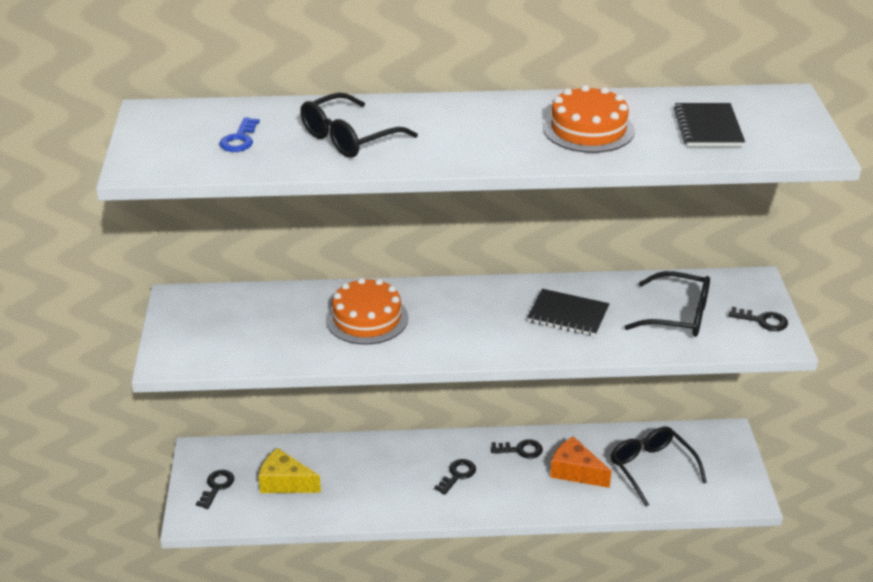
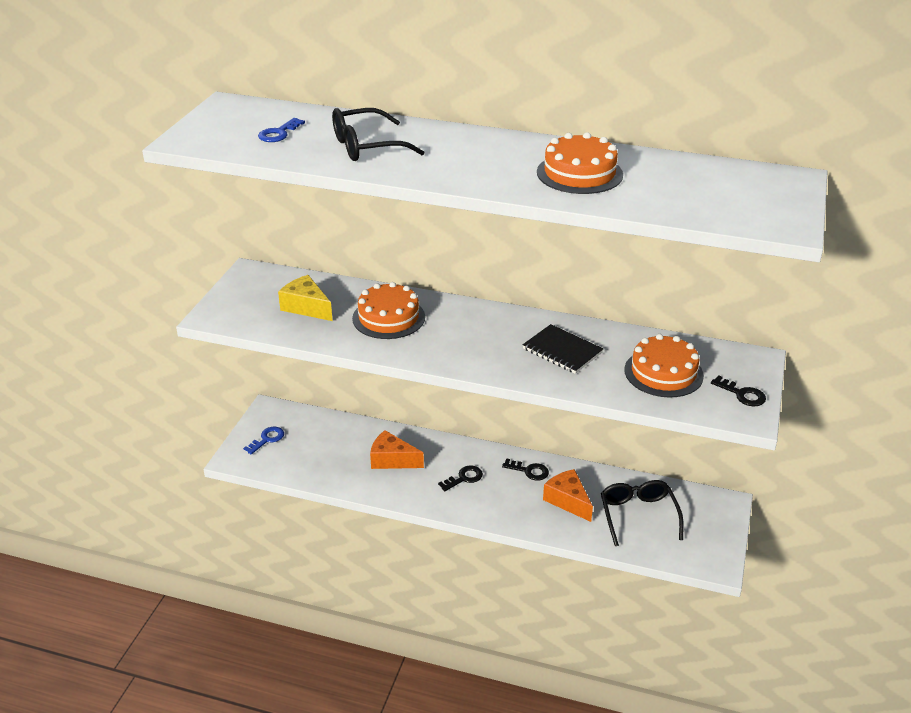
camera: 20 degrees right, 0 degrees up
black key [196,470,234,509] -> blue key [243,427,284,454]
yellow cheese [258,448,321,493] -> yellow cheese moved to [278,275,333,321]
black glasses [625,271,710,337] -> orange cake [625,334,704,398]
black notebook [674,103,745,147] -> none
none -> orange cheese [370,430,424,469]

